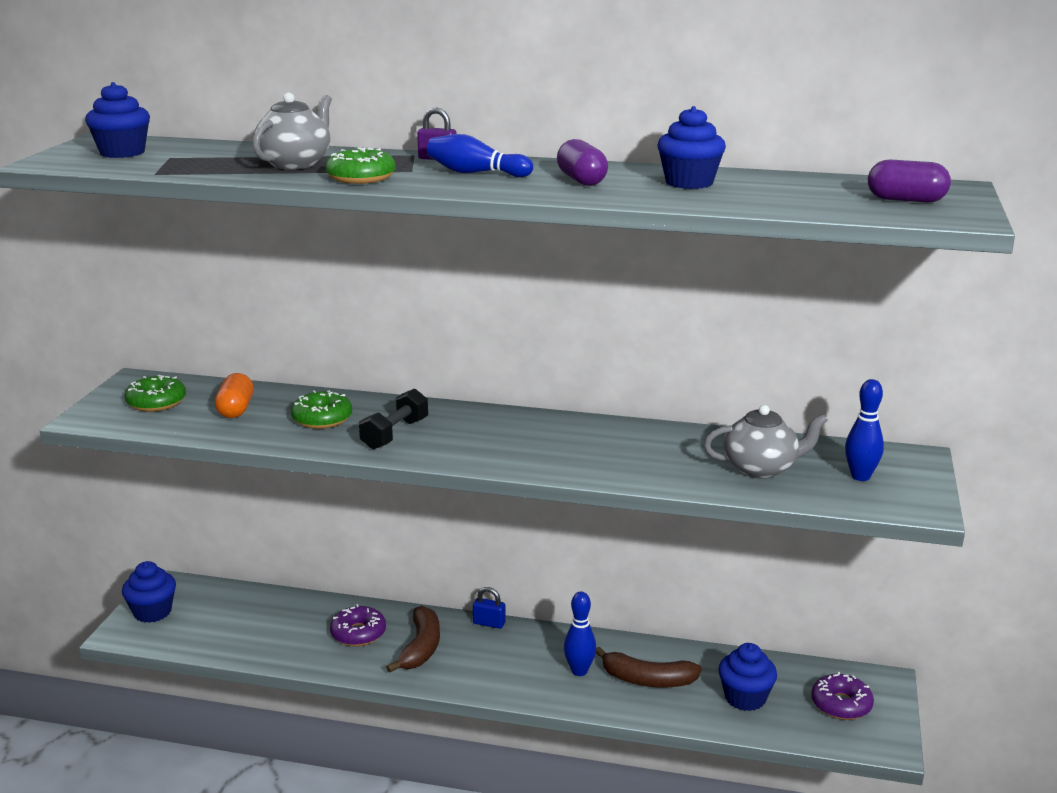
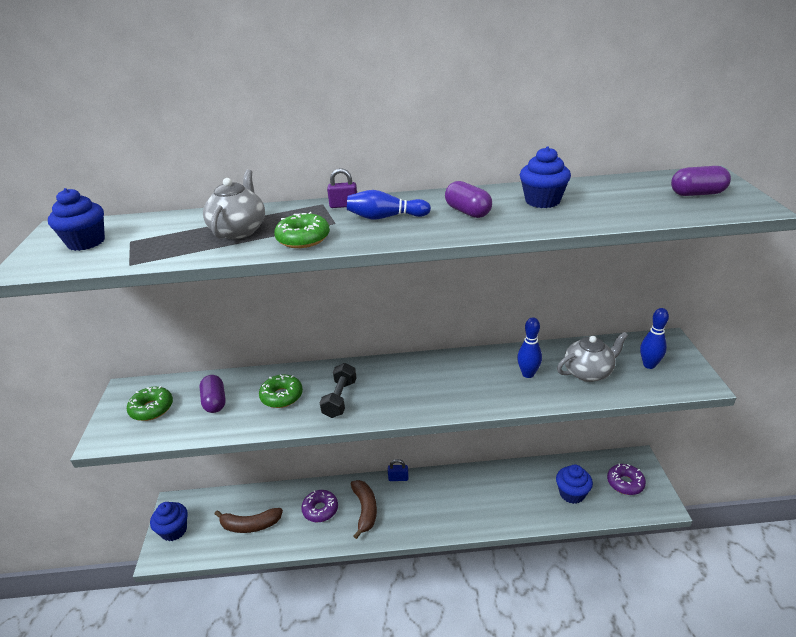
camera: 15 degrees left, 10 degrees up
orange capsule [215,373,254,418] -> purple capsule [199,375,226,413]
blue bowling pin [564,591,596,676] -> blue bowling pin moved to [517,317,542,378]
brown banana [596,647,702,688] -> brown banana moved to [215,508,283,533]

